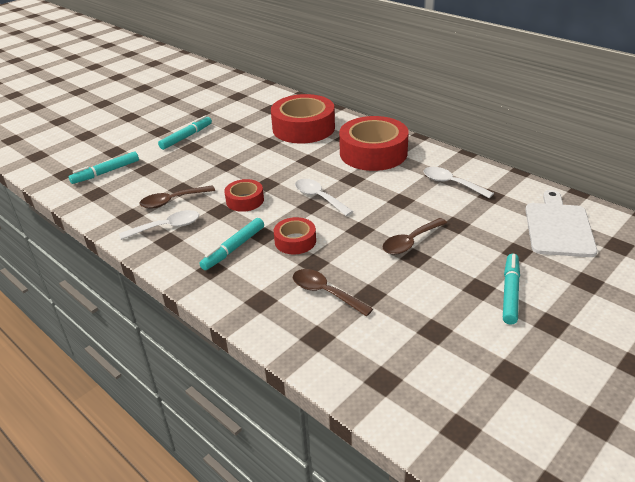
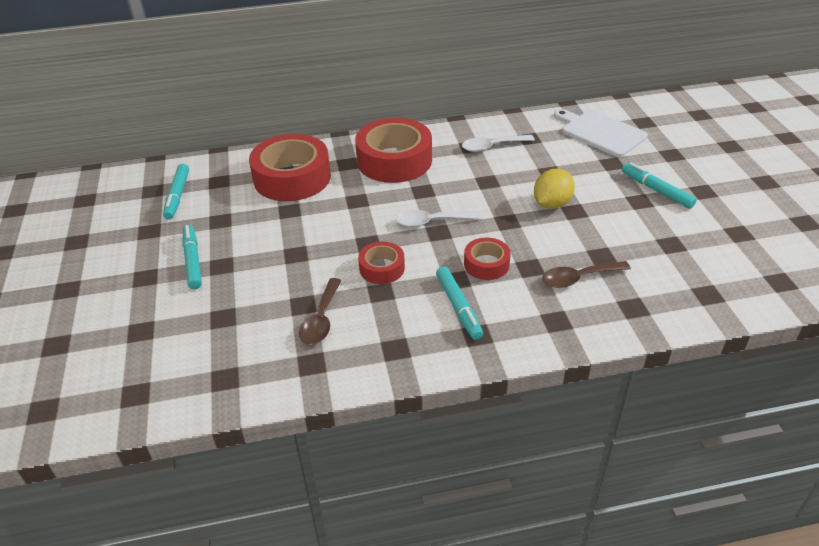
camera: 55 degrees left, 5 degrees up
turquoise marker [69,151,139,184] -> turquoise marker moved to [163,164,189,220]
white spoon [119,210,199,240] -> none
brown spoon [383,218,447,255] -> yellow lemon [534,169,575,209]

